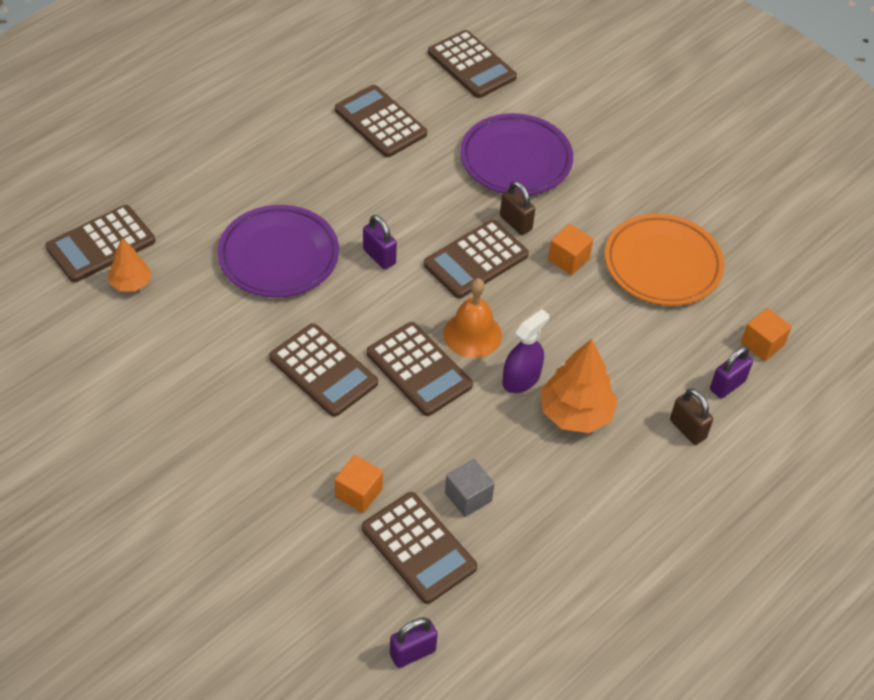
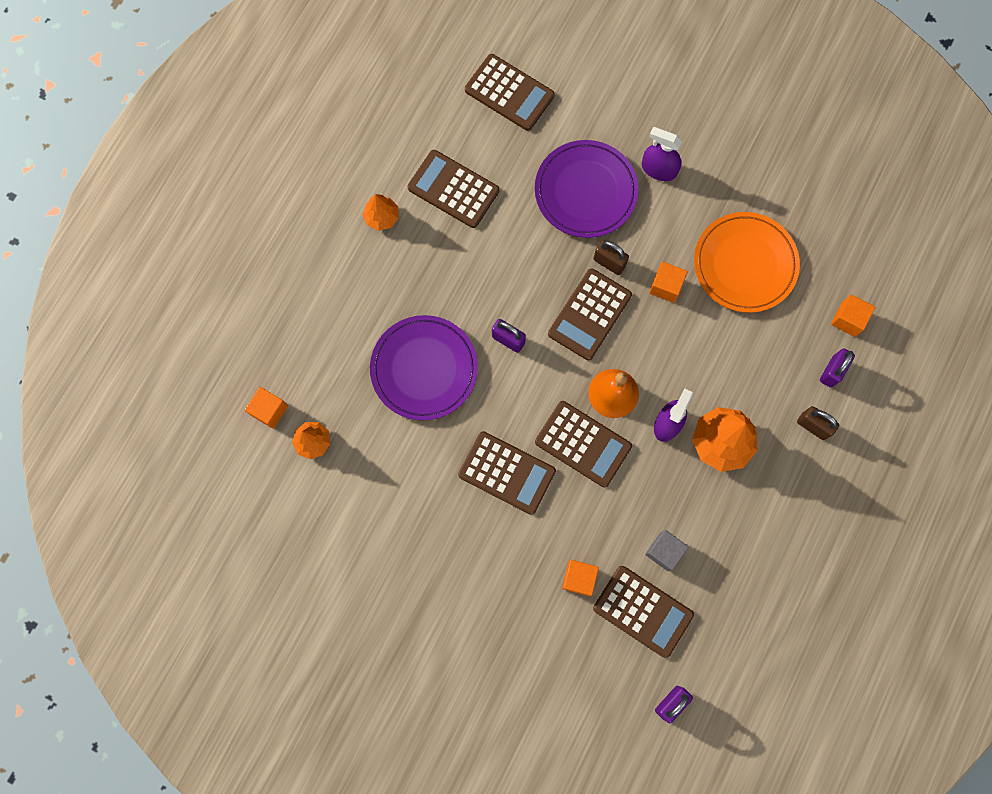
camera: 15 degrees left, 25 degrees up
brown calculator [45,205,155,282] -> orange cube [245,387,288,429]
none -> orange tree [362,194,399,231]
none -> purple spray bottle [642,127,682,181]

